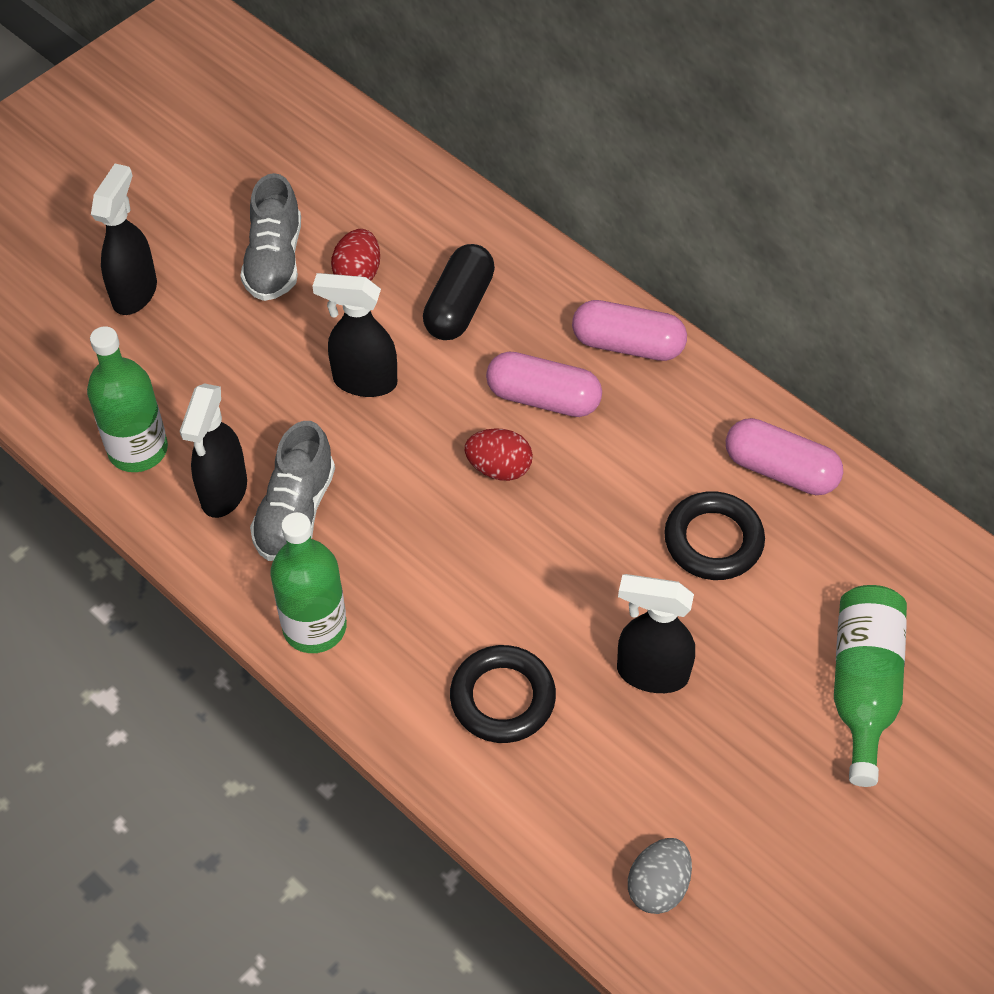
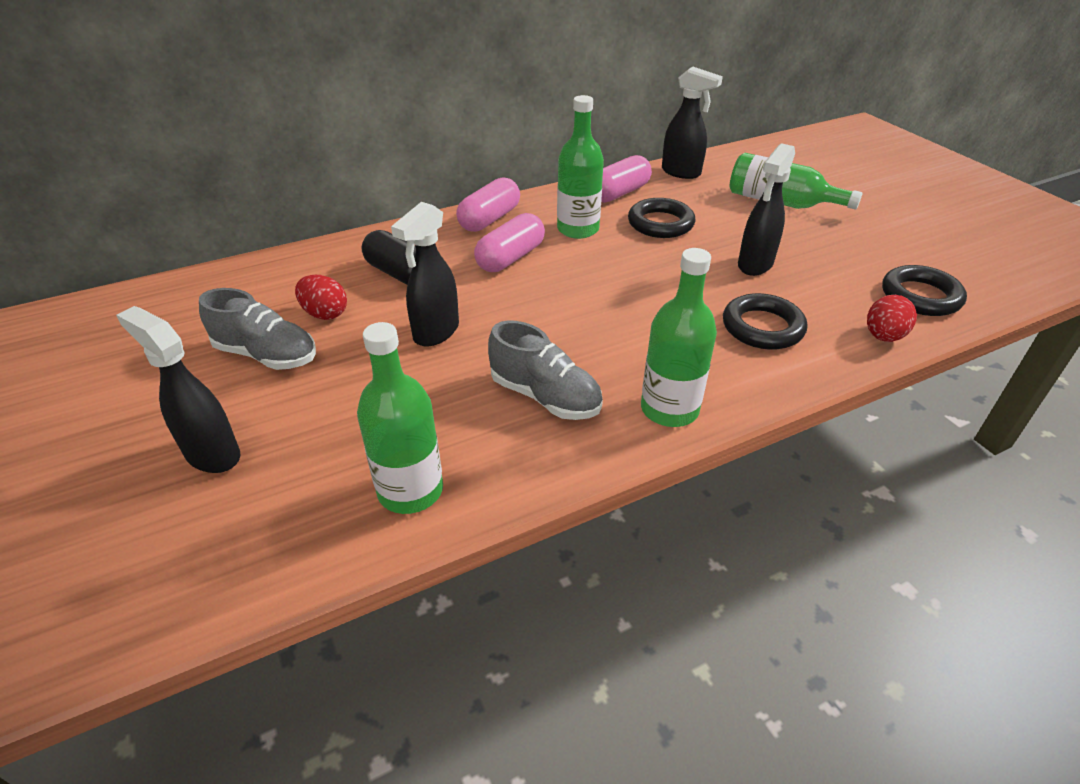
camera: 70 degrees left, 15 degrees down
black spray bottle [180,383,247,518] -> black spray bottle moved to [662,67,723,179]
red egg [465,428,533,481] -> red egg moved to [867,295,917,342]
grey egg [628,838,692,914] -> black ring [882,265,967,316]
none -> green bottle [557,95,604,239]

